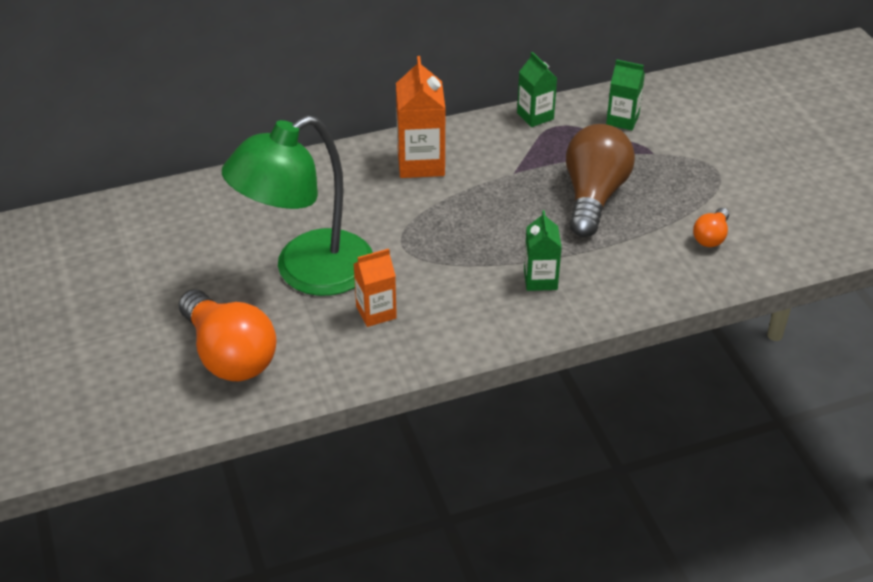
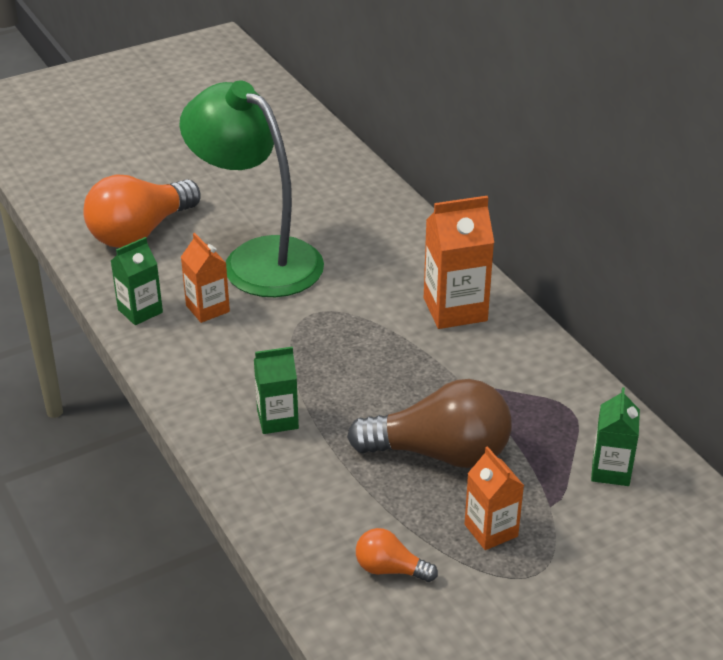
camera: 80 degrees right, 5 degrees down
green carton [517,52,557,127] -> green carton moved to [111,237,163,325]
none -> orange carton [465,446,524,550]

